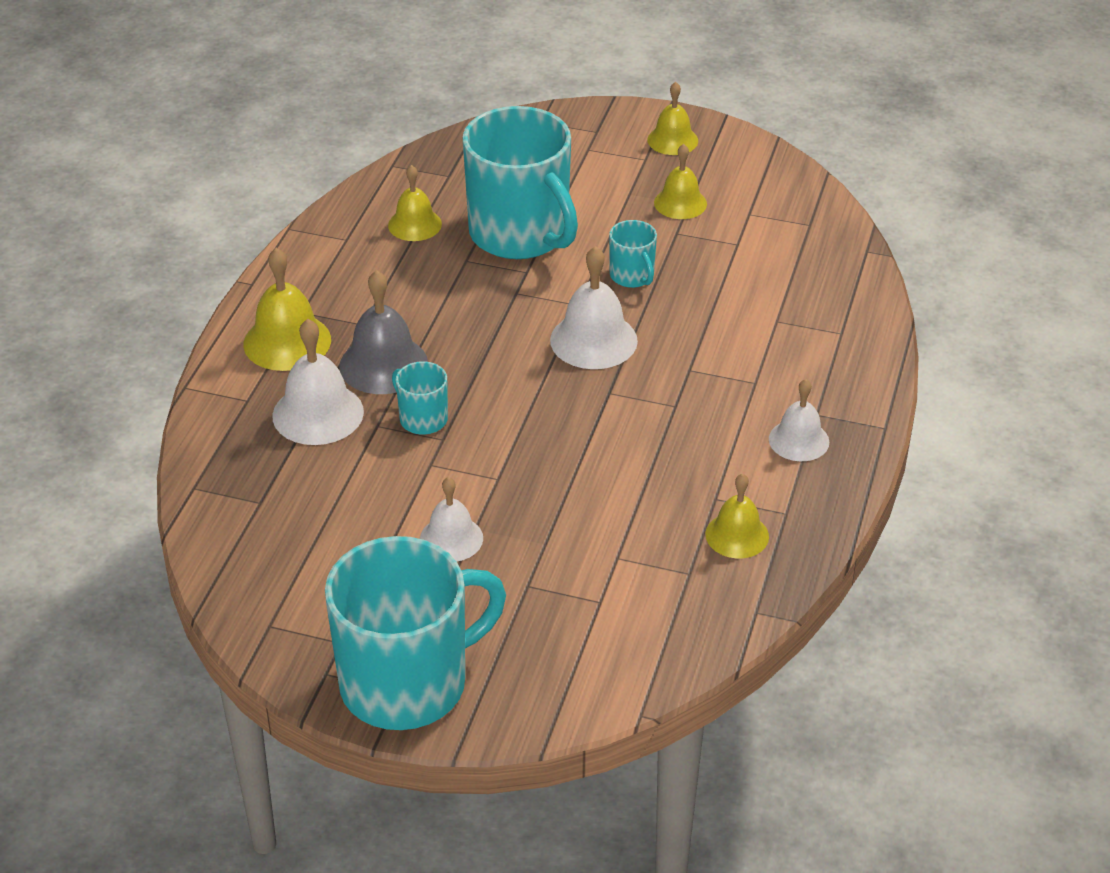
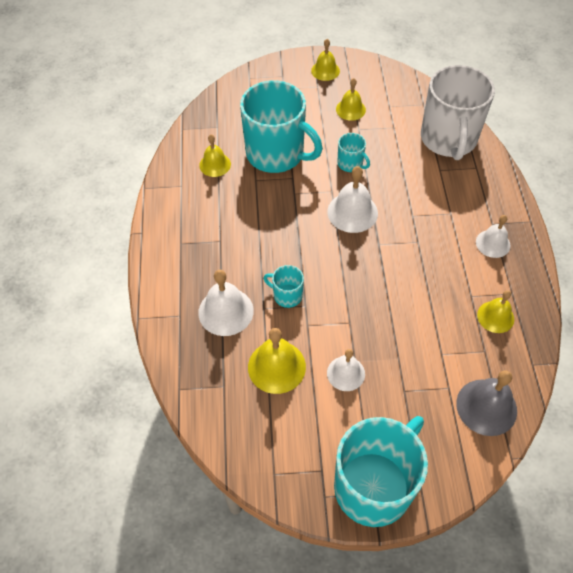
camera: 20 degrees left, 15 degrees up
yellow bell [243,248,331,371] -> yellow bell moved to [248,328,306,394]
grey bell [339,270,428,394] -> grey bell moved to [456,370,517,436]
none -> white mug [421,65,495,160]

